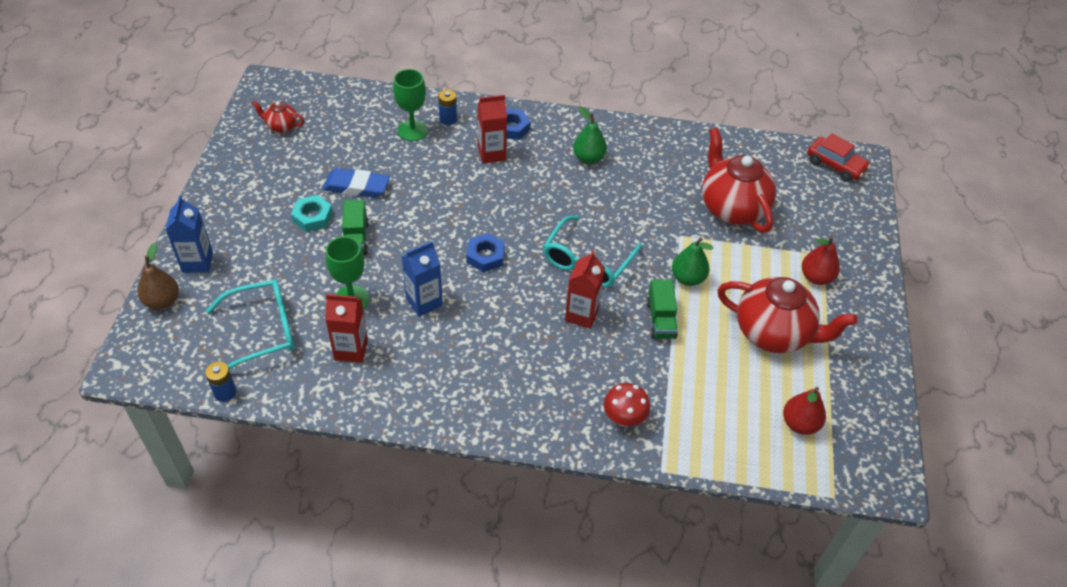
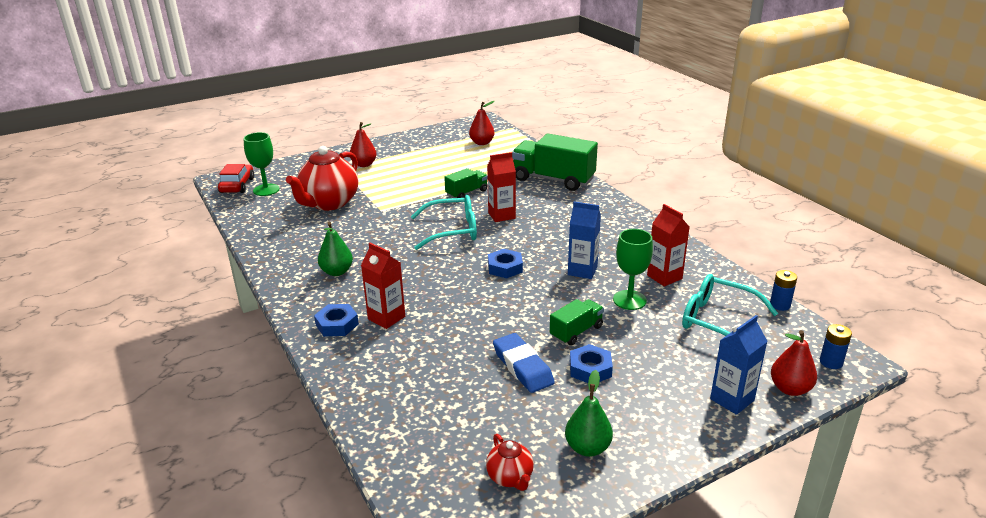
camera: 125 degrees left, 20 degrees down
brown pear [138,243,179,310] -> red pear [771,330,817,396]
turquoise nut [291,195,333,232] -> blue nut [570,344,613,383]
green goblet [393,69,428,141] -> green goblet moved to [244,132,280,196]
blue battery [438,90,457,125] -> blue battery moved to [820,324,852,369]
red mushroom [604,383,650,427] -> green truck [512,134,598,191]
green pear [672,238,714,286] -> green pear moved to [565,370,613,457]
red teapot [717,277,858,353] -> none

